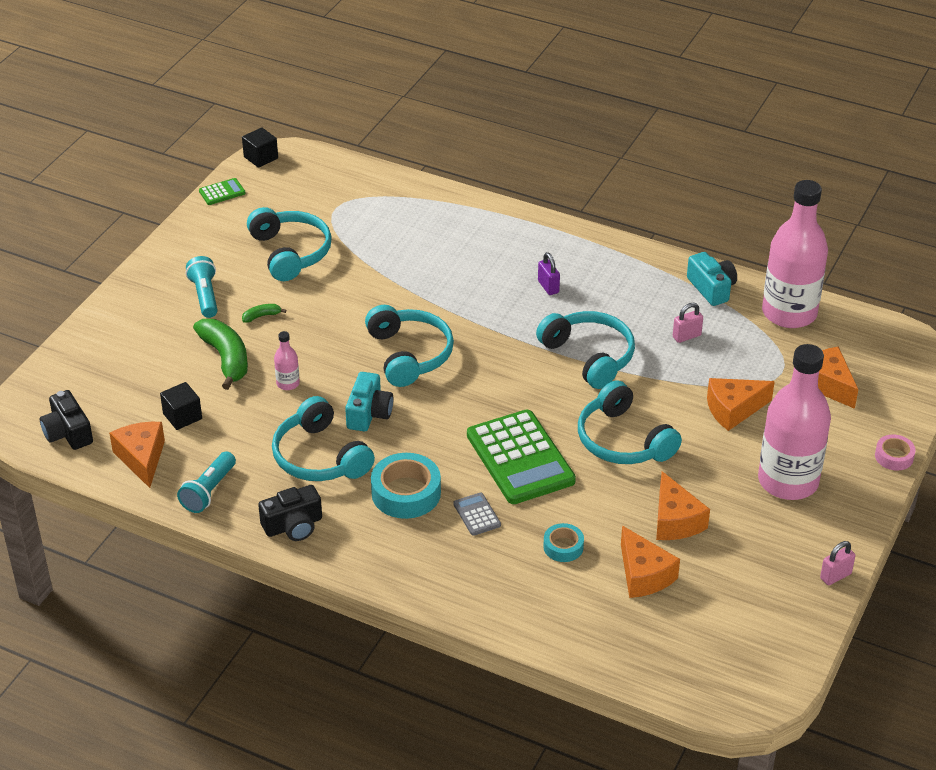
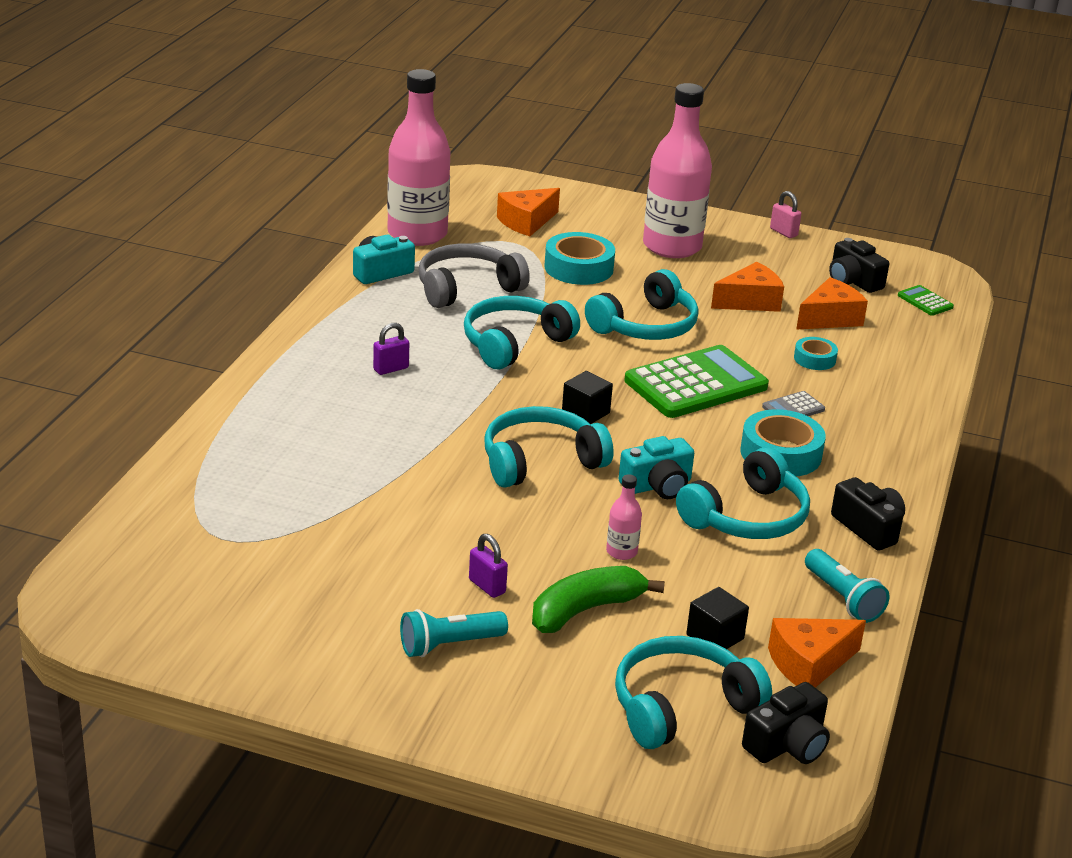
camera: 100 degrees left, 10 degrees down
turquoise flashlight [177,451,236,513] -> turquoise flashlight turned 45 degrees clockwise [805,549,889,623]
green calculator [199,178,245,205] -> green calculator moved to [898,285,954,316]
black cube [242,127,278,168] -> black cube moved to [562,371,613,424]
green banana [242,304,286,323] -> purple padlock [469,534,508,598]
turquoise headphones [247,207,332,281] -> turquoise headphones moved to [615,636,772,749]
turquoise camera [345,372,393,431] -> turquoise camera turned 150 degrees clockwise [618,436,694,499]
pink padlock [673,303,703,343] -> grey headphones [418,244,530,308]
orange cheese [707,378,775,431] -> turquoise tape [544,232,615,285]
pink tape [875,434,916,471] -> none
none -> black camera [829,238,889,293]

